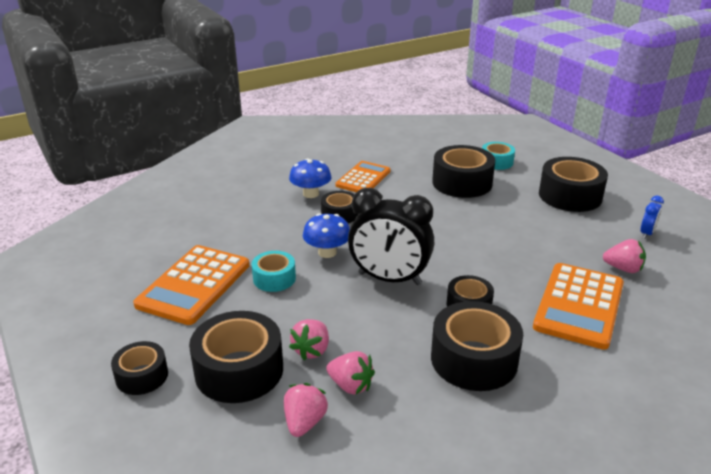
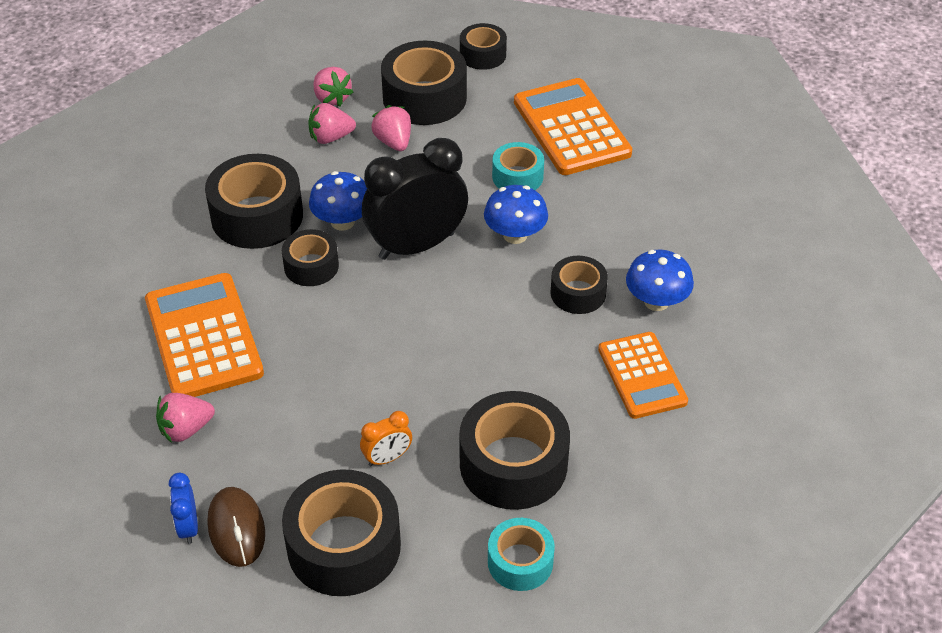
camera: 135 degrees right, 15 degrees up
none -> brown mouse [207,487,265,567]
none -> blue mushroom [309,171,367,231]
none -> orange clock [360,411,412,467]

